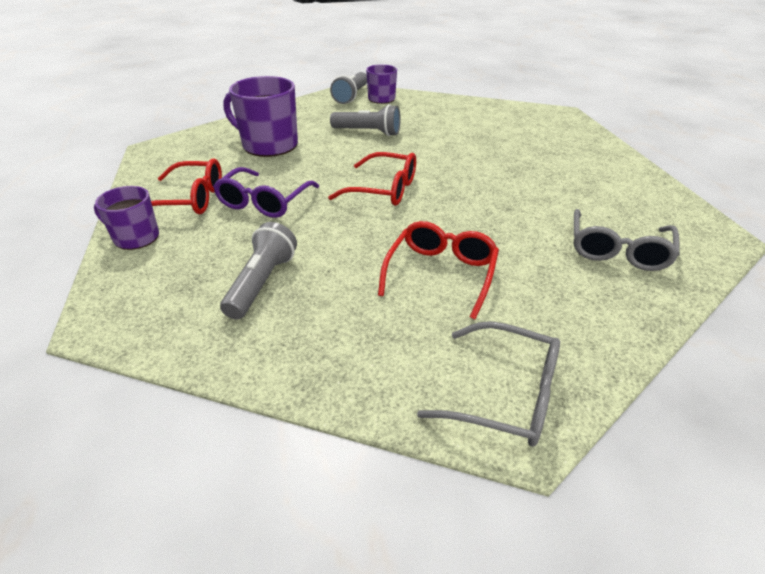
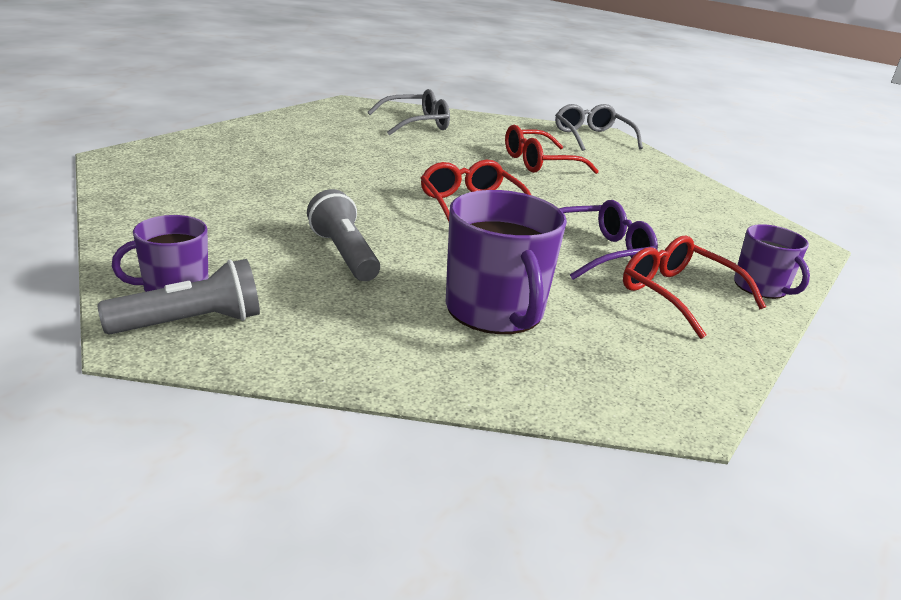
camera: 135 degrees left, 10 degrees down
grey flashlight [220,222,297,320] -> none

